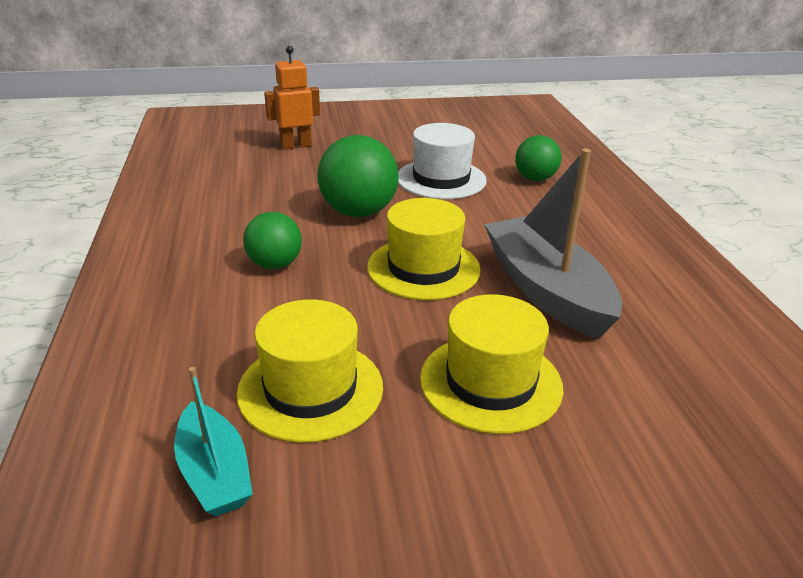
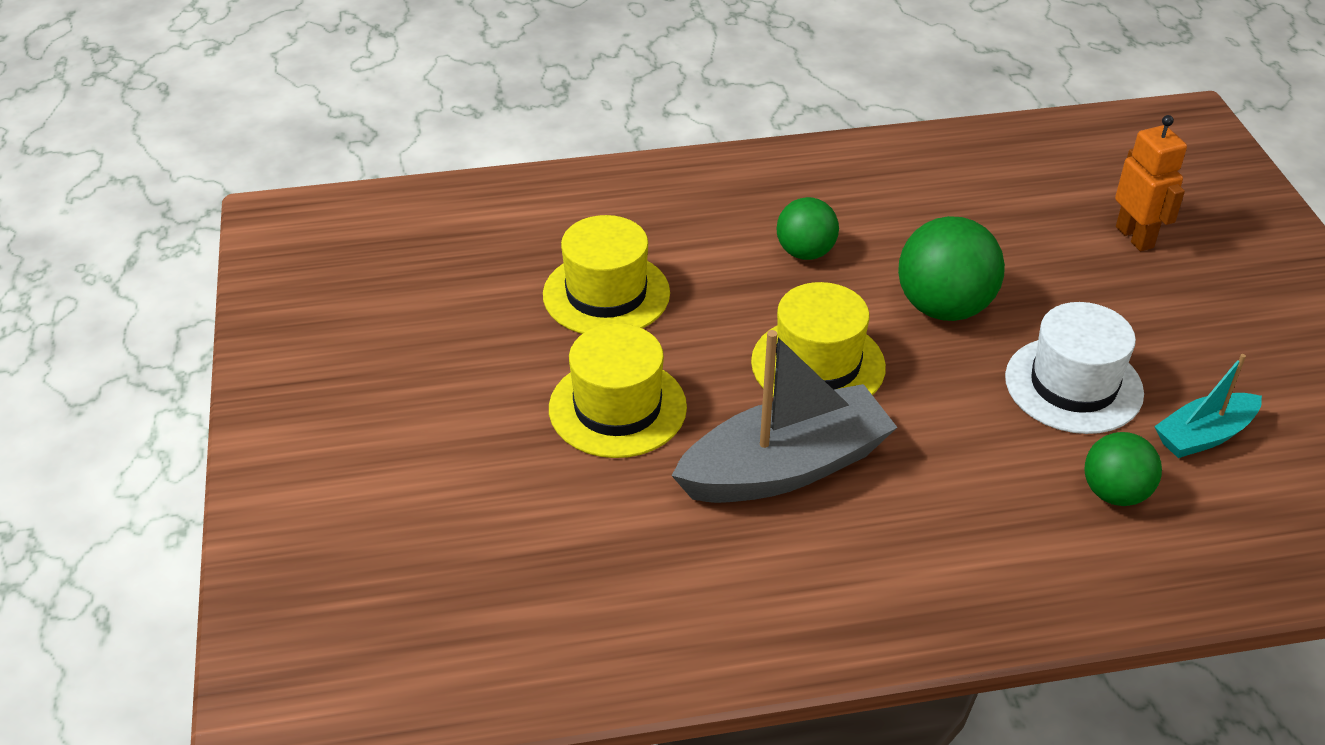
camera: 90 degrees right, 10 degrees up
turquoise boat [174,367,253,517] -> turquoise boat moved to [1154,354,1262,458]

